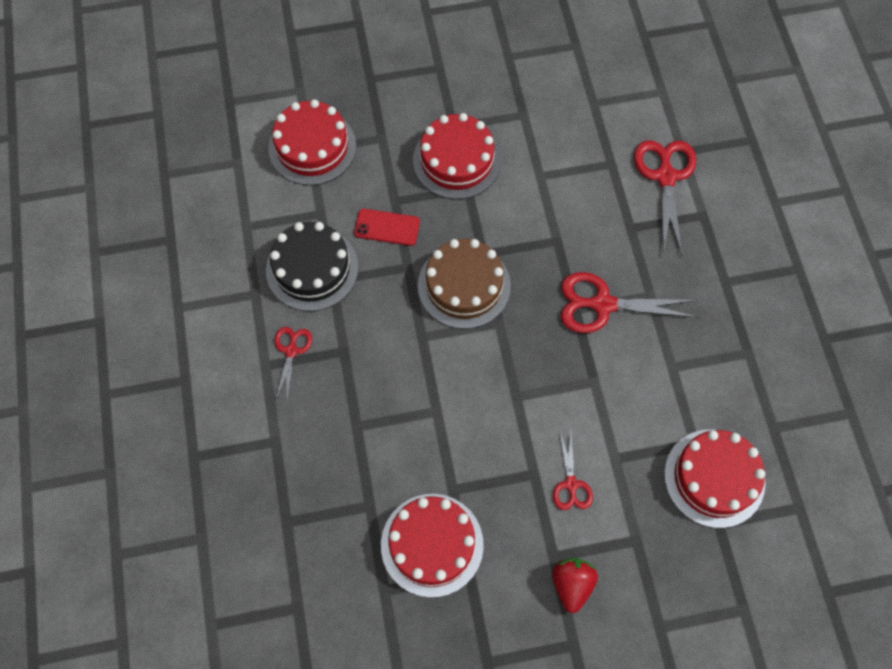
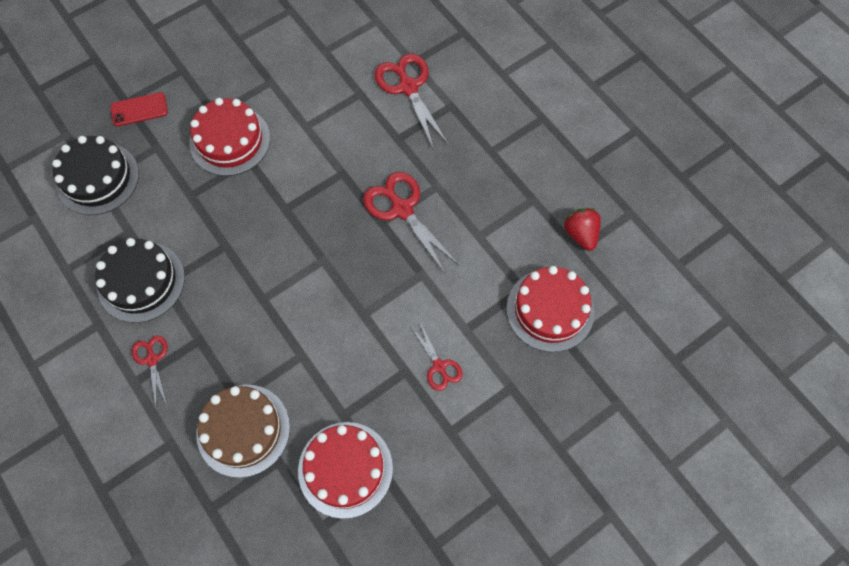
camera: 25 degrees left, 0 degrees up
red cake [268,99,356,185] -> black cake [52,136,139,215]
red phone [354,209,420,246] -> red phone moved to [110,92,168,126]
brown cake [418,239,511,329] -> brown cake moved to [196,385,290,478]
red strawberry [552,558,598,613] -> red strawberry moved to [564,208,601,251]
red scissors [561,272,698,333] -> red scissors turned 75 degrees clockwise [363,172,460,275]

